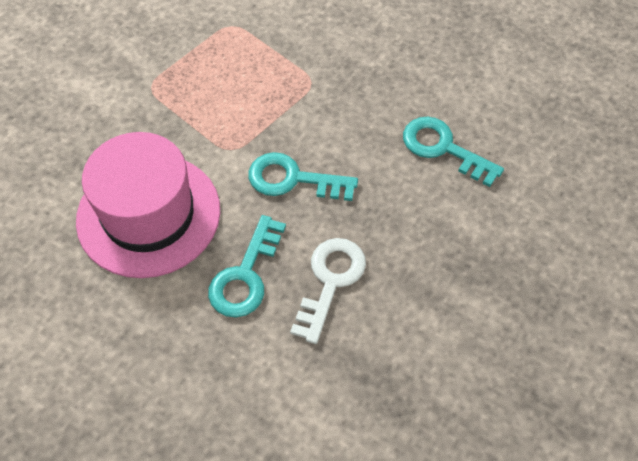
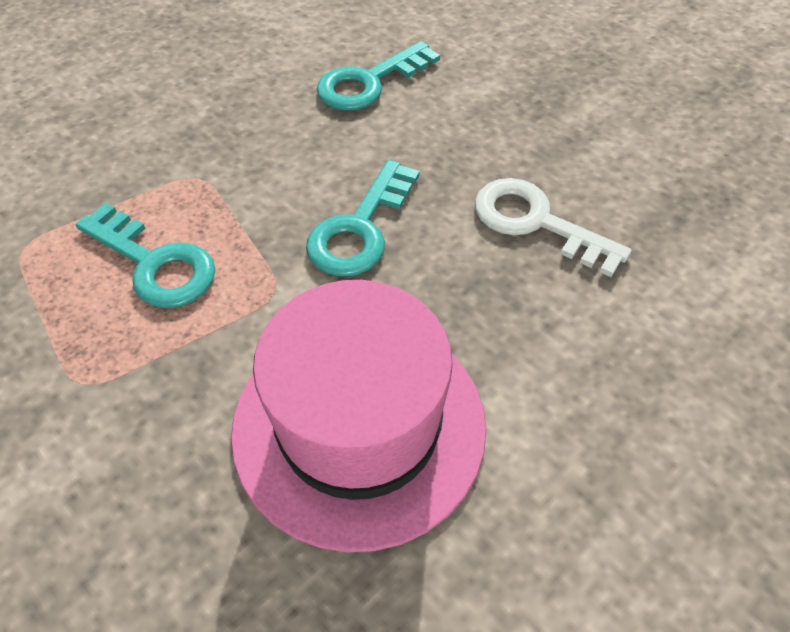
camera: 75 degrees left, 5 degrees down
turquoise key [208,215,286,317] -> turquoise key moved to [76,203,215,308]

